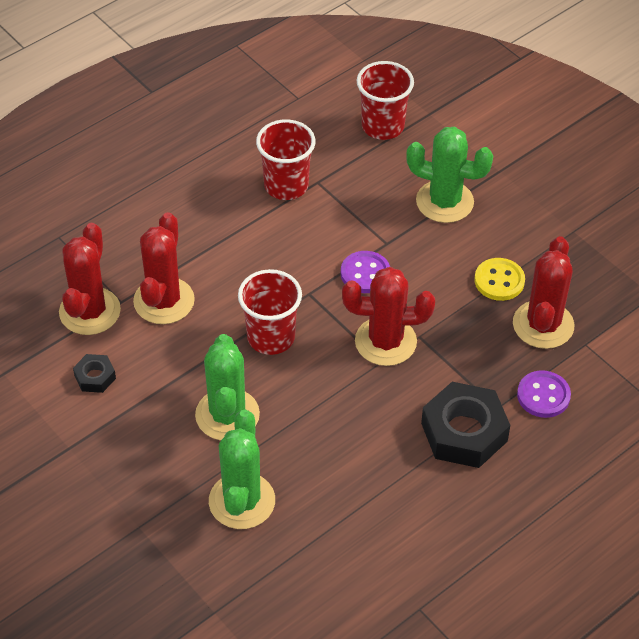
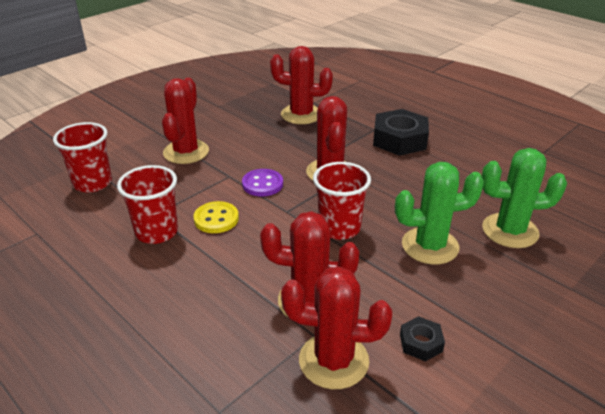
camera: 95 degrees left, 15 degrees down
green cactus [406,127,493,223] -> red cactus [162,78,209,164]
yellow button [475,258,525,301] -> yellow button moved to [193,201,239,233]
purple button [517,371,571,418] -> none

